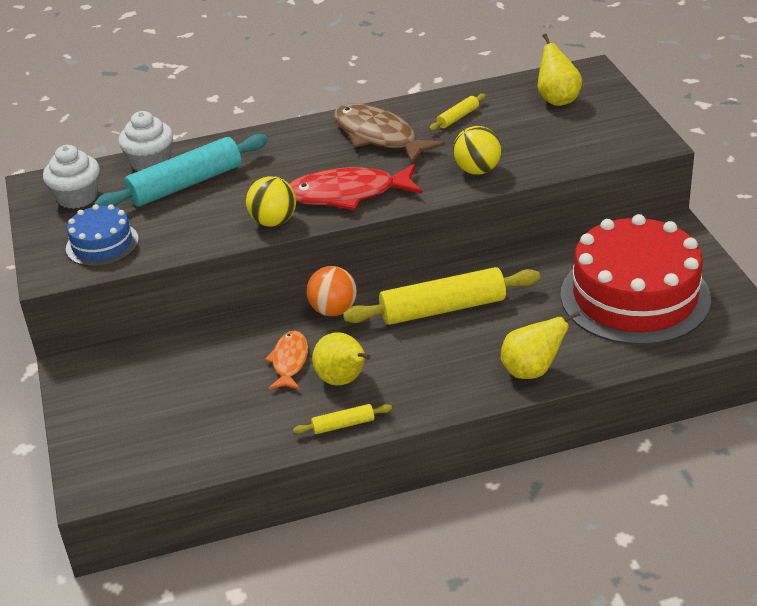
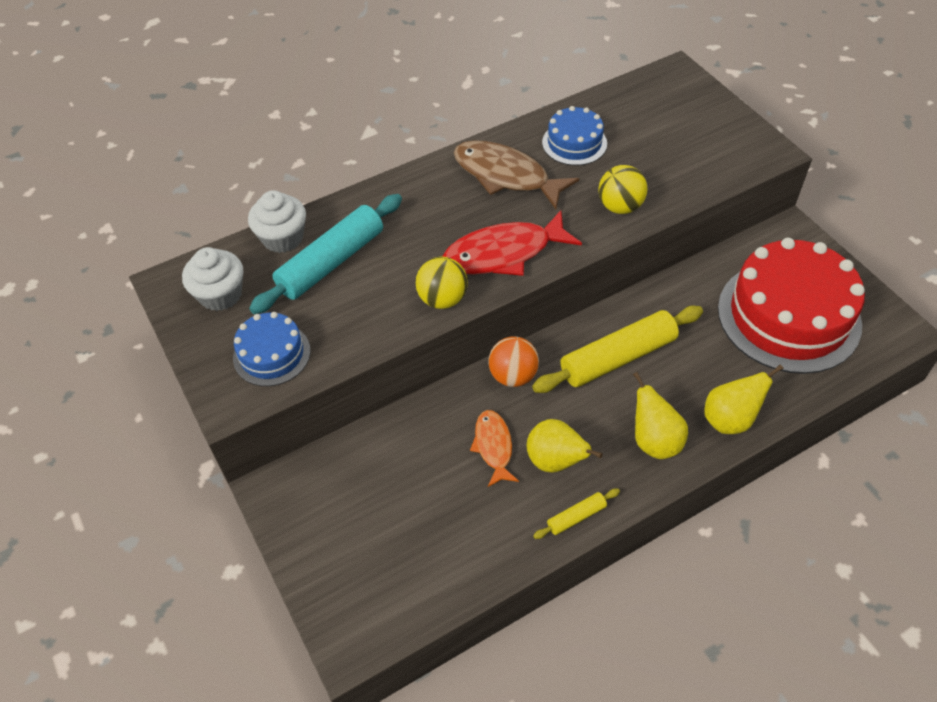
camera: 15 degrees left, 15 degrees up
yellow rolling pin [429,94,486,131] -> blue cake [542,106,607,166]
yellow pear [538,33,582,106] -> yellow pear moved to [633,372,688,459]

